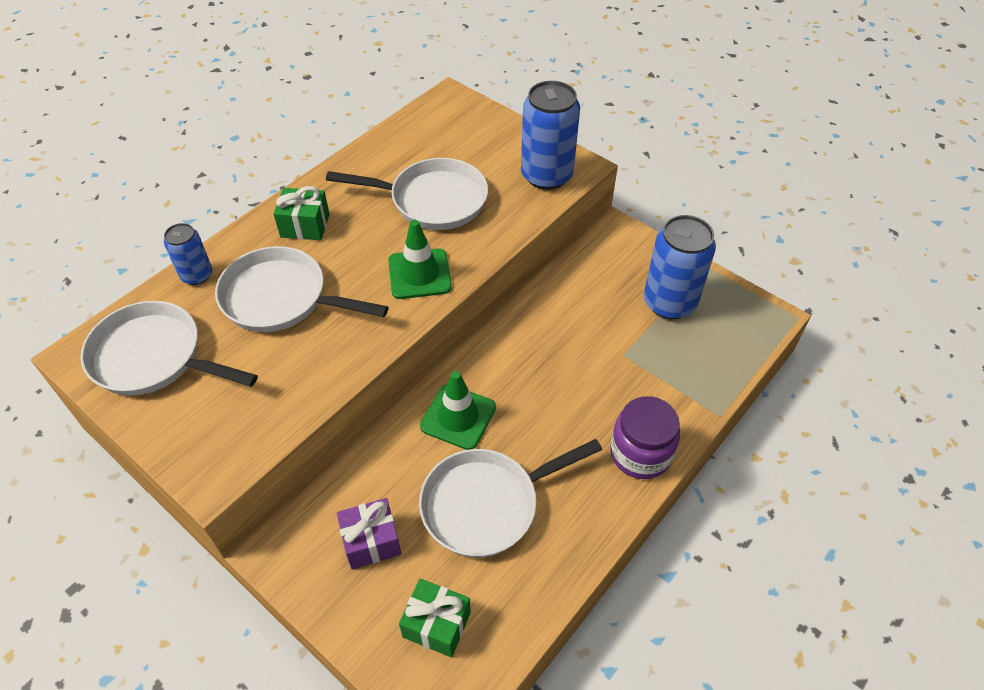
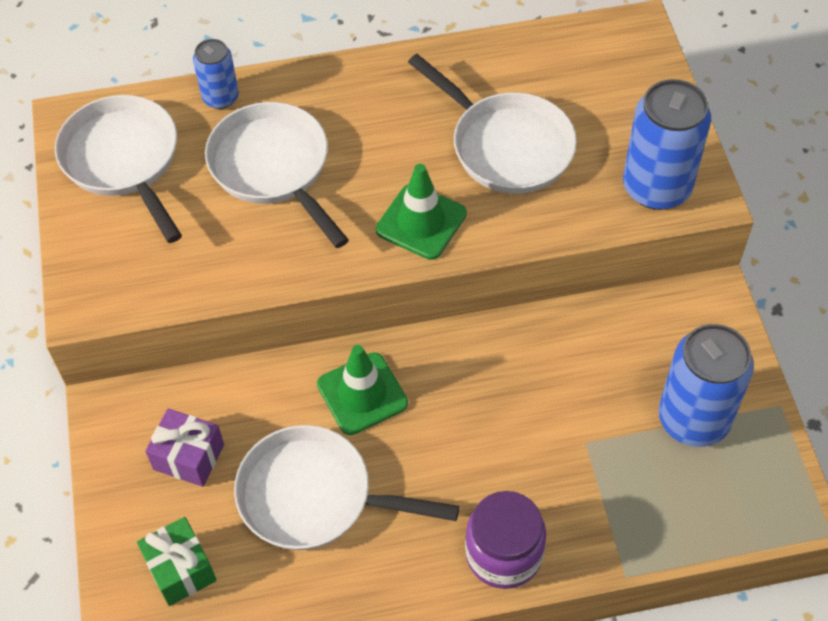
camera: 40 degrees right, 5 degrees up
green gift [273,186,330,240] -> none

